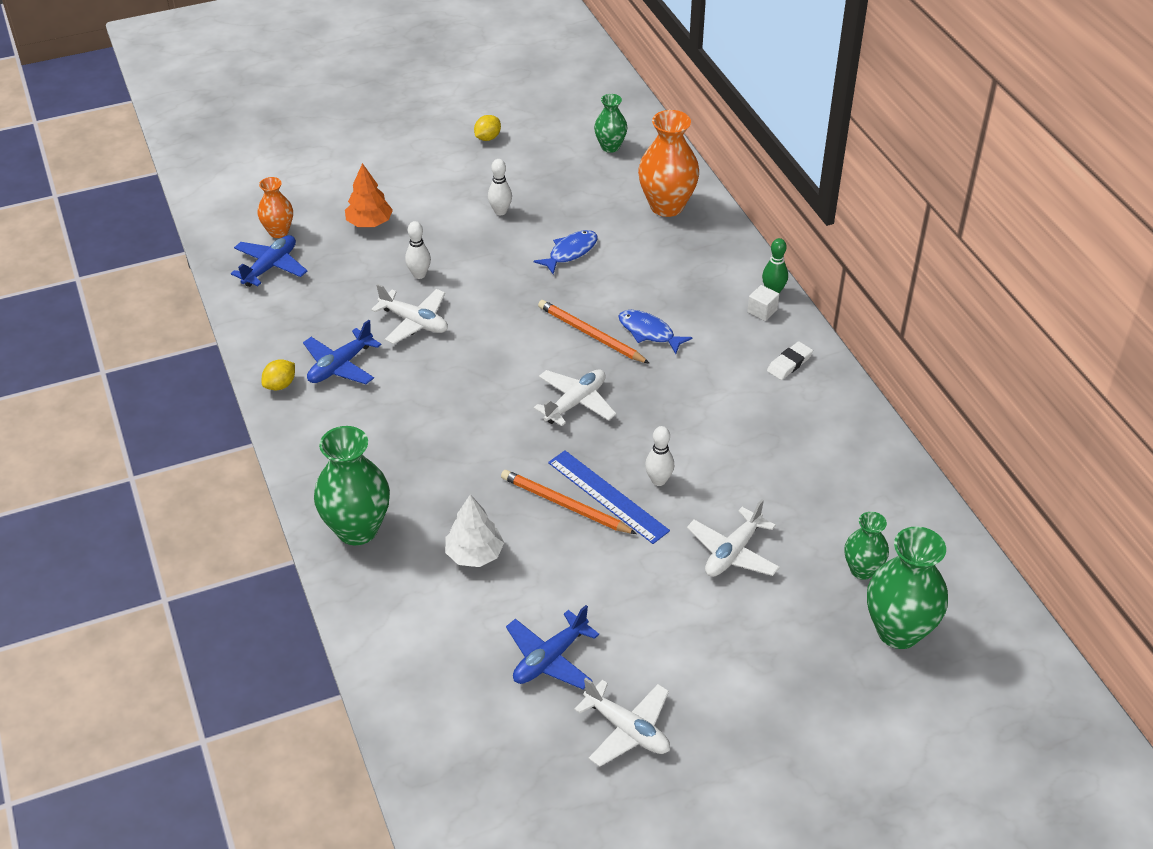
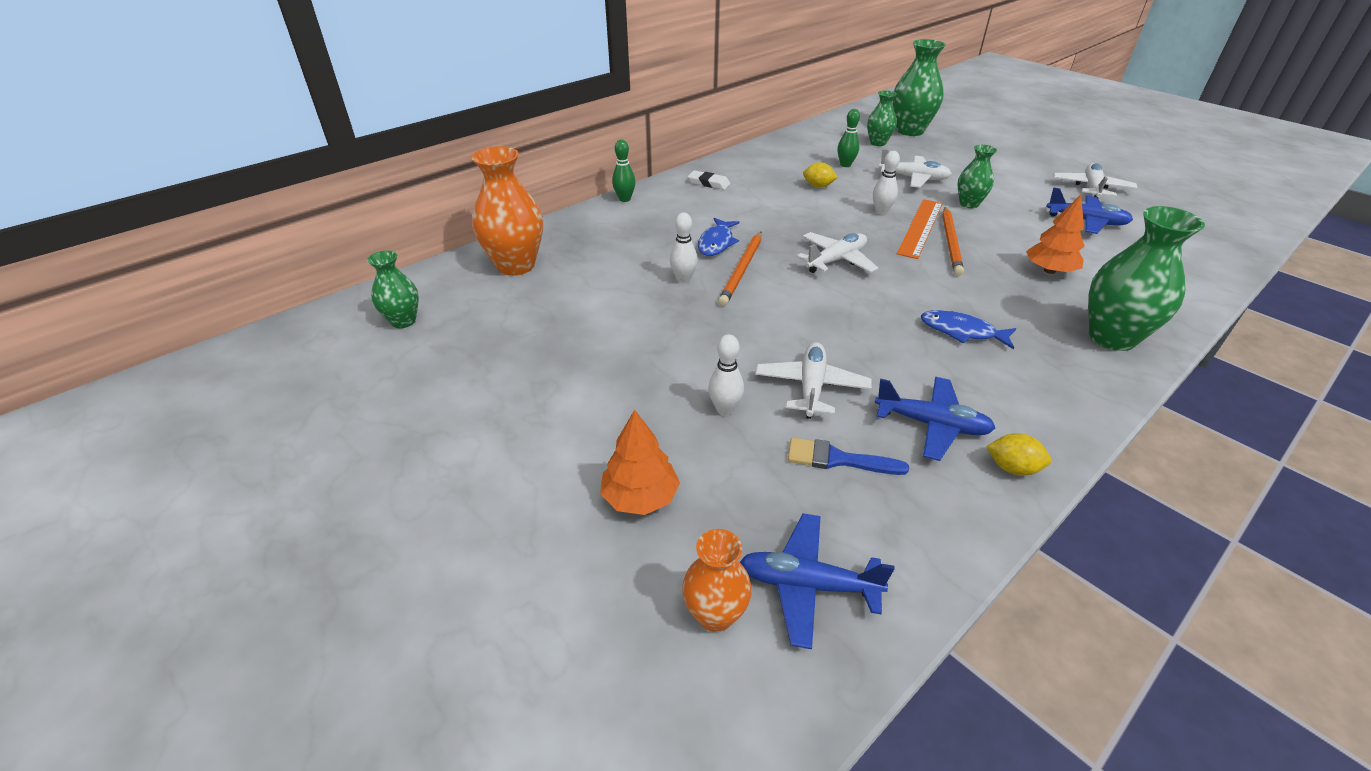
camera: 110 degrees left, 5 degrees down
white tree [445,494,504,567] -> orange tree [1026,195,1085,274]
yellow lemon [474,115,501,141] -> yellow lemon moved to [803,162,838,188]
white bowling pin [488,159,512,215] -> white bowling pin moved to [670,212,698,283]
blue fish [533,230,598,274] -> blue fish moved to [921,310,1016,349]
white plane [534,370,616,426] -> white plane turned 120 degrees clockwise [797,232,878,273]
blue ruler [548,450,670,544] -> orange ruler [896,199,943,259]
white cube [747,285,779,321] -> none
none -> blue brush [788,437,909,475]
none -> green bowling pin [838,109,860,167]
none -> green vase [958,145,997,208]

